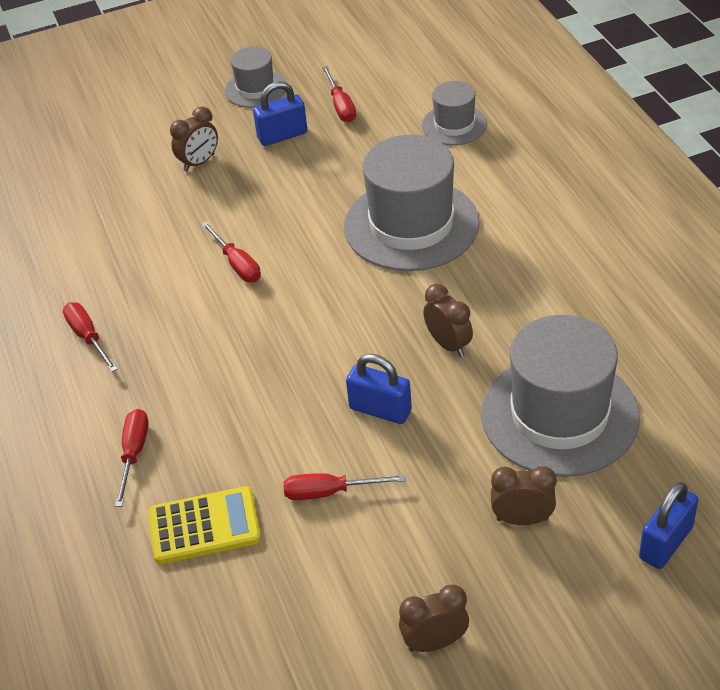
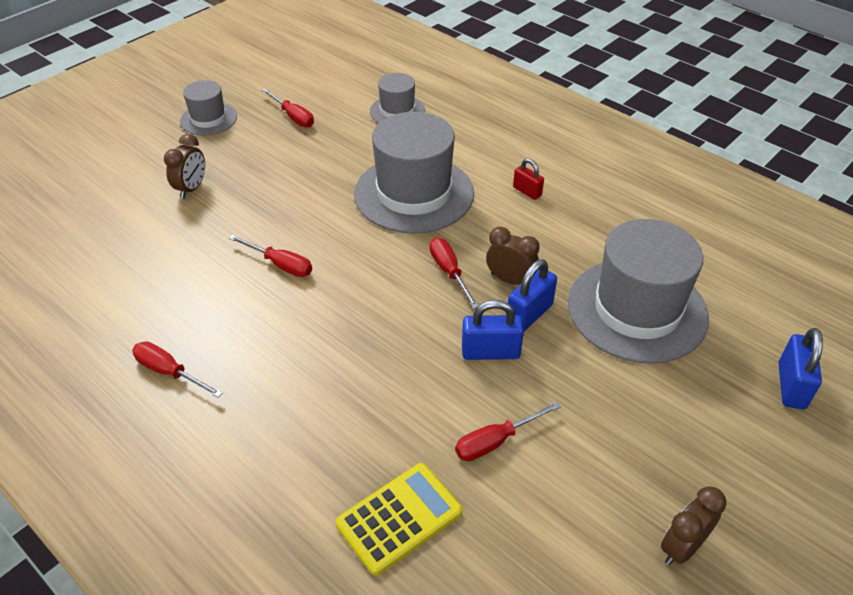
camera: 30 degrees left, 0 degrees up
red screwdriver [115,409,149,507] -> red screwdriver moved to [430,237,479,309]
blue padlock [253,81,308,146] -> blue padlock moved to [508,259,557,331]
brown clock [491,466,557,525] -> none
none -> red padlock [513,158,544,200]

